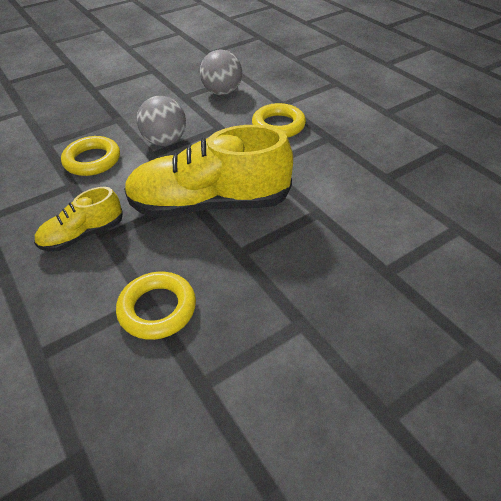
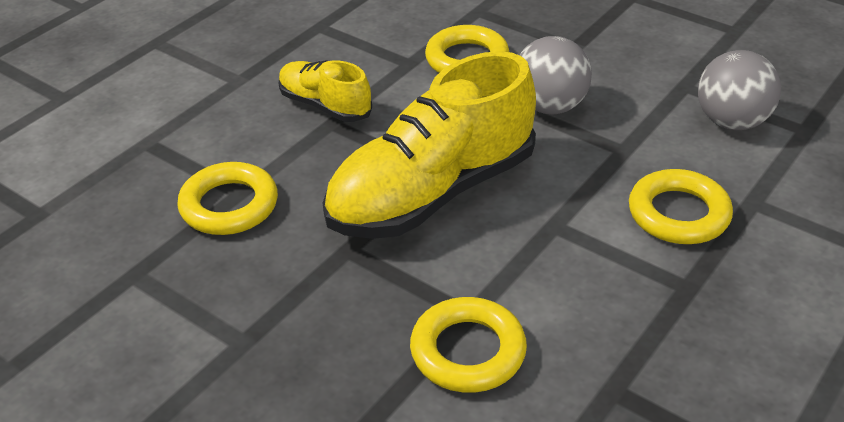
camera: 70 degrees right, 5 degrees down
yellow shoe [124,125,293,218] -> yellow shoe turned 105 degrees counterclockwise [323,51,536,239]
none -> yellow ring [410,297,527,393]

